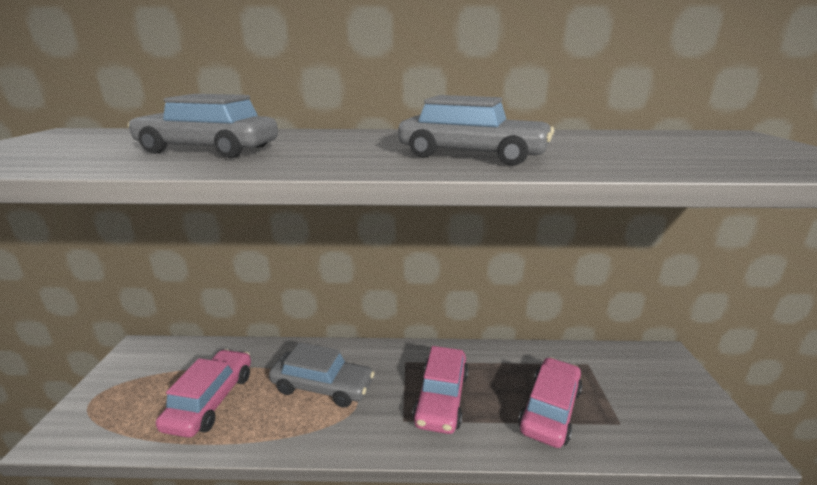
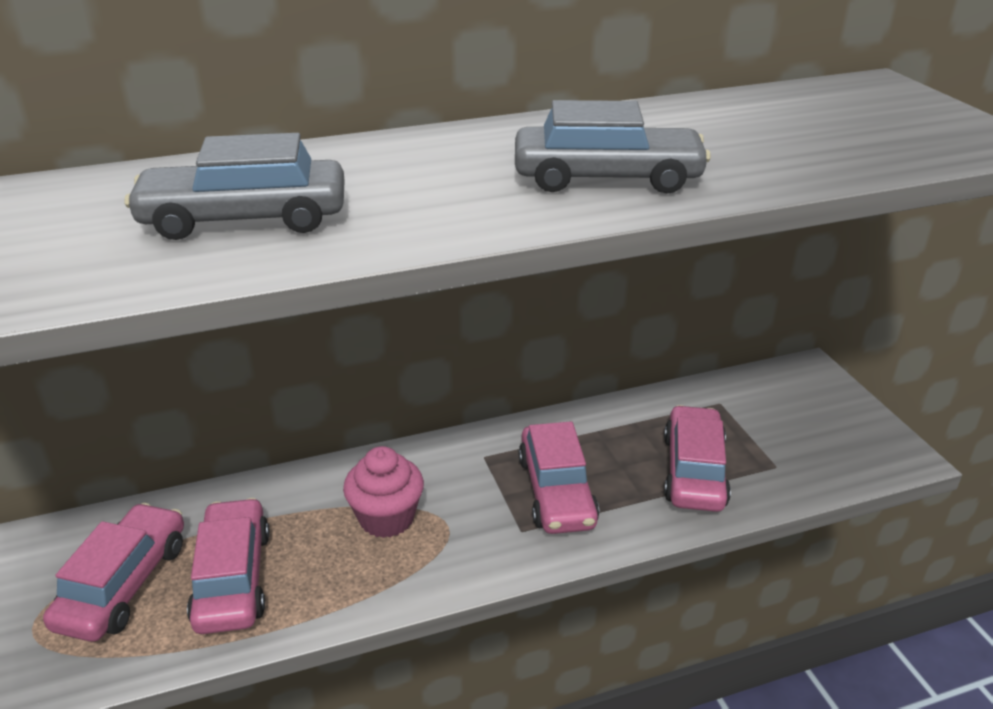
camera: 20 degrees left, 10 degrees up
grey car [269,343,375,408] -> pink cupcake [343,446,424,538]
none -> pink car [43,503,184,642]

